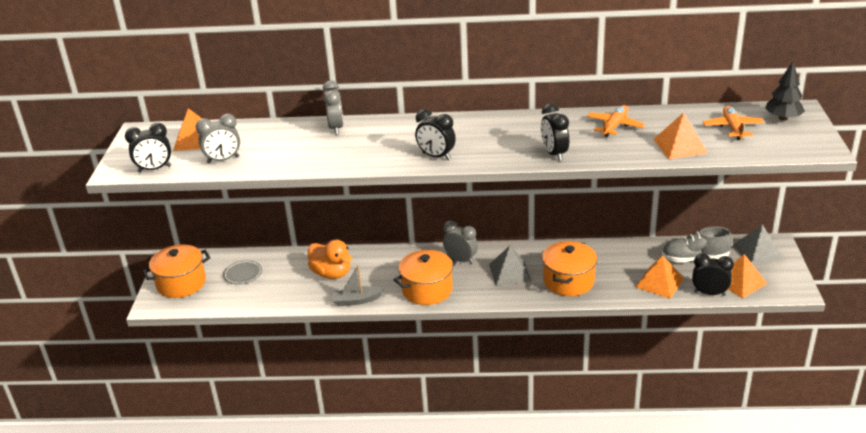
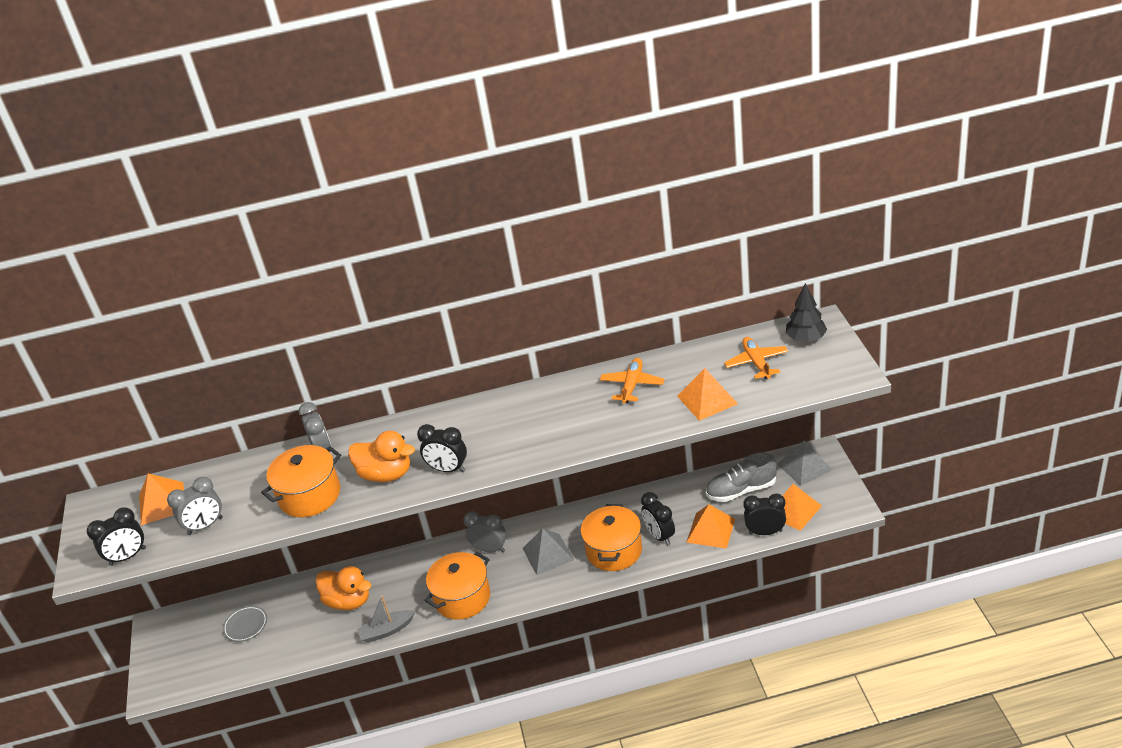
camera: 10 degrees left, 5 degrees up
orange pot [142,245,210,298] -> orange pot moved to [261,445,341,517]
black clock [541,103,569,161] -> black clock moved to [641,492,675,545]
none -> orange duck [348,431,415,482]

